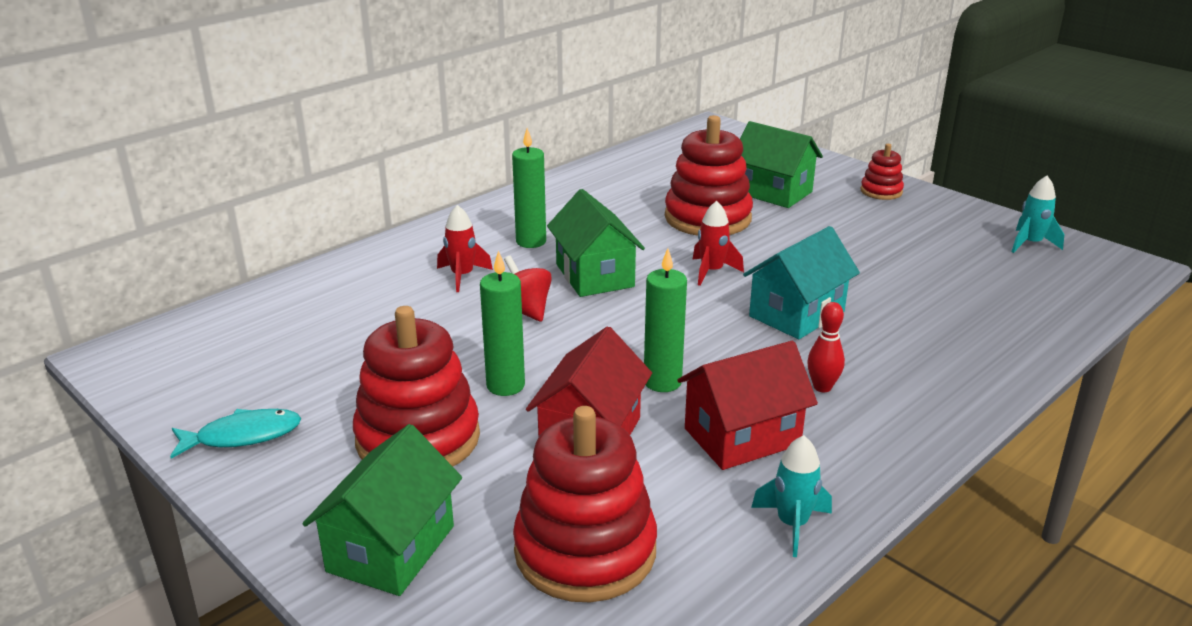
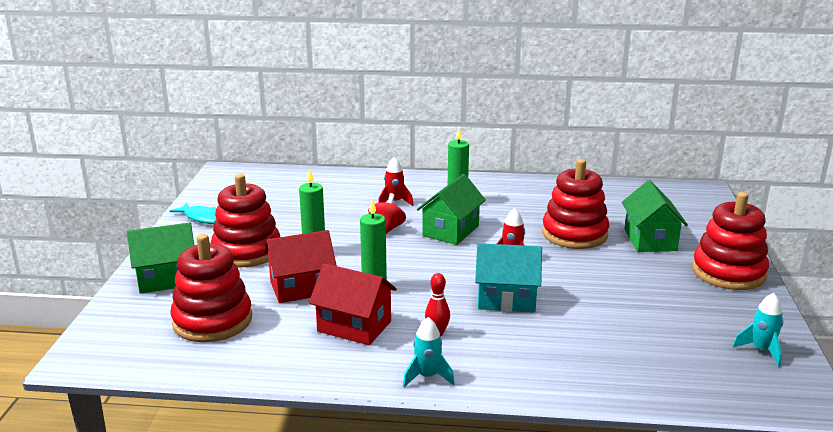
camera: 50 degrees right, 5 degrees down
turquoise rocket [751,435,832,557] -> turquoise rocket moved to [403,317,455,387]
red stacking toy [860,144,904,200] -> red stacking toy [692,192,769,290], size x2.00

